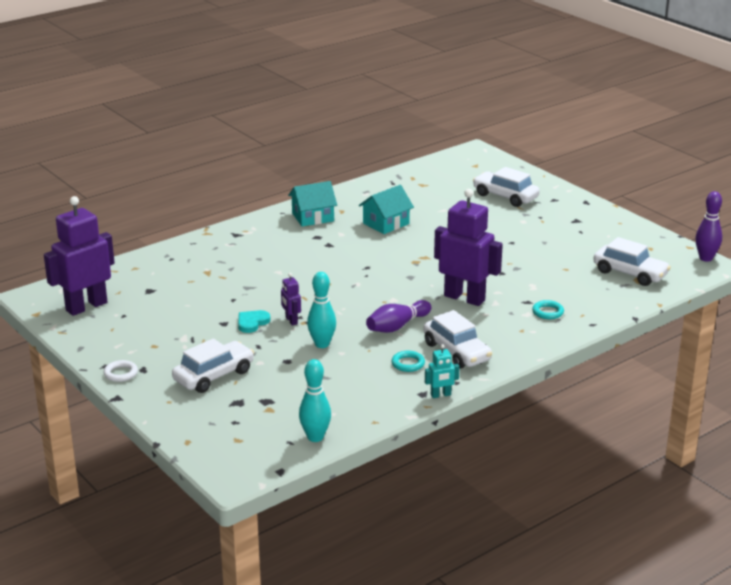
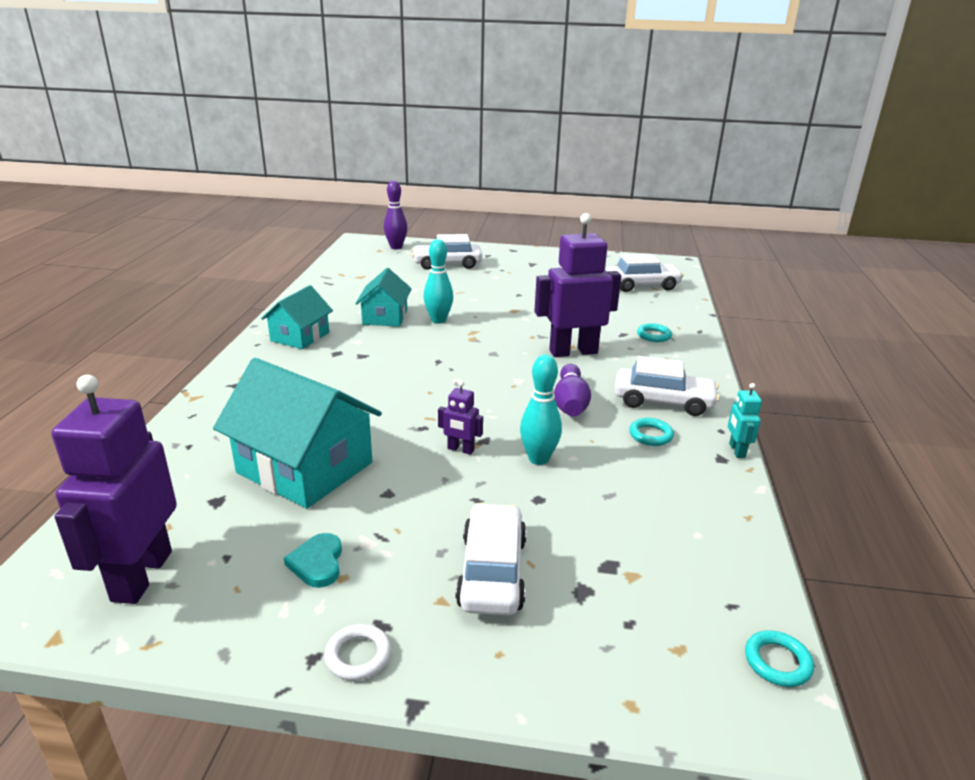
camera: 45 degrees left, 0 degrees up
turquoise heart [238,310,271,333] -> turquoise heart moved to [284,533,342,588]
turquoise bowling pin [299,359,331,442] -> turquoise bowling pin moved to [424,239,453,324]
turquoise robot [425,344,460,398] -> turquoise robot turned 150 degrees clockwise [728,383,762,458]
purple bowling pin [695,191,722,262] -> purple bowling pin moved to [384,181,407,249]
none -> turquoise house [213,358,382,509]
none -> turquoise ring [745,630,814,687]

